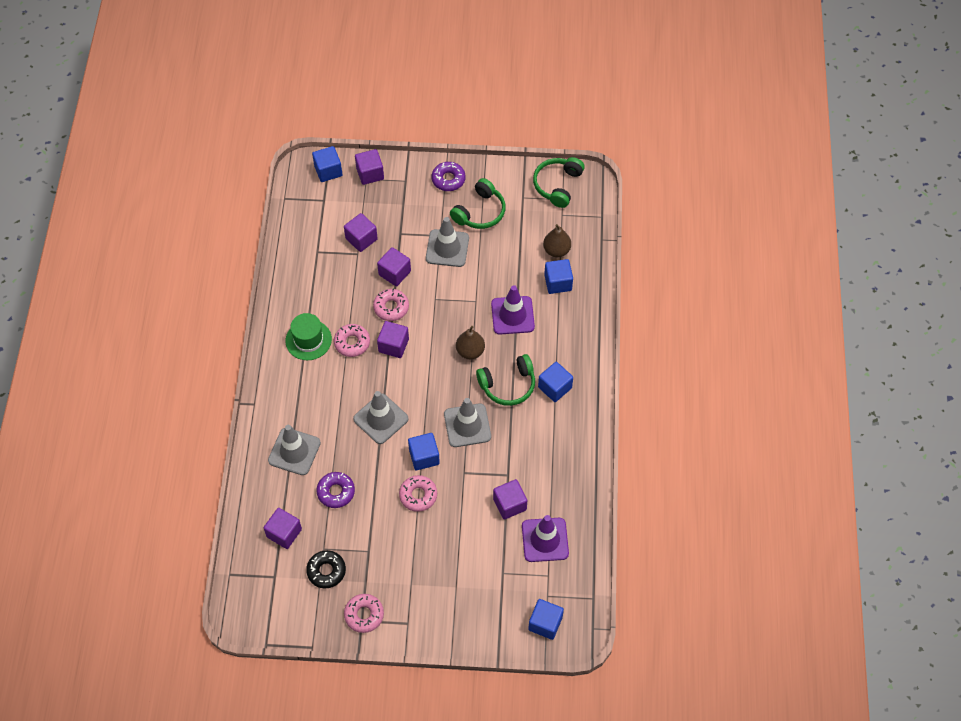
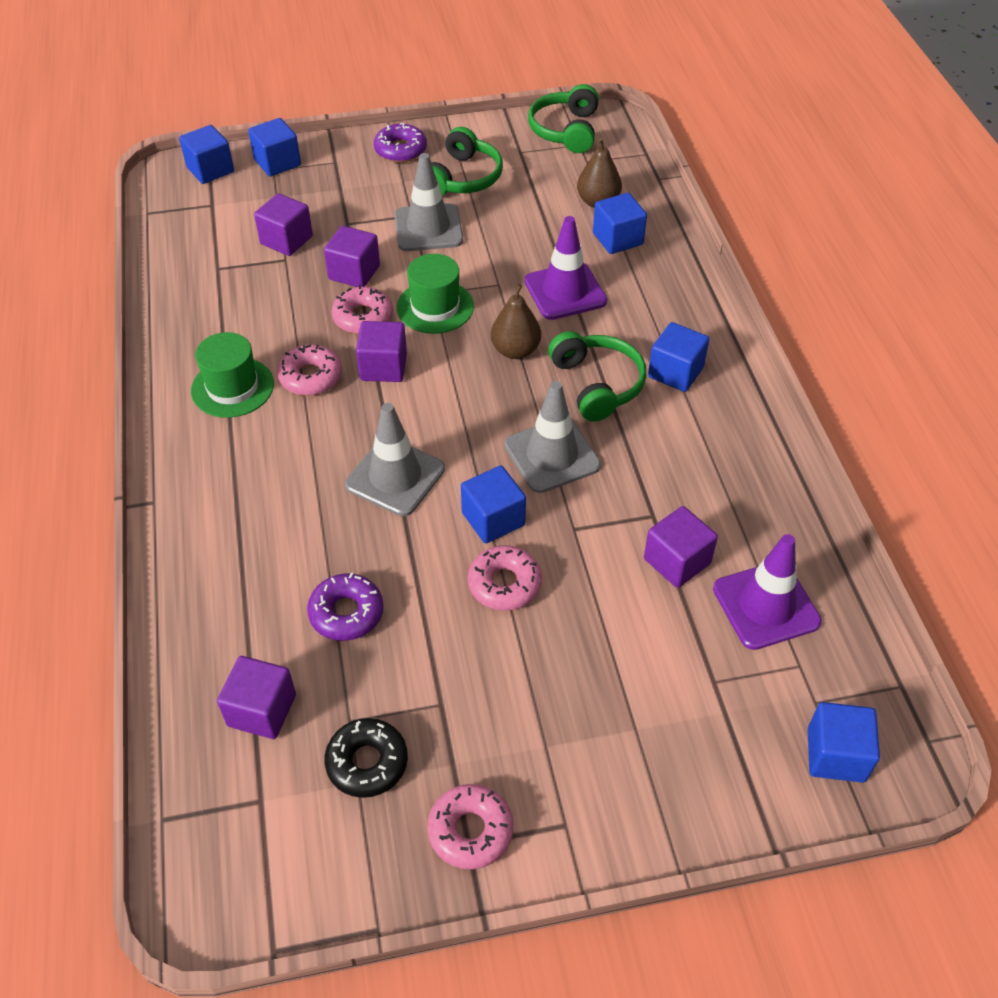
camera: 15 degrees left, 10 degrees down
grey traffic cone [268,425,321,475] -> none
purple cube [355,149,384,185] -> blue cube [248,118,301,176]
green headphones [476,354,535,406] -> green headphones turned 75 degrees counterclockwise [548,331,647,422]
none -> green hat [397,254,474,334]

